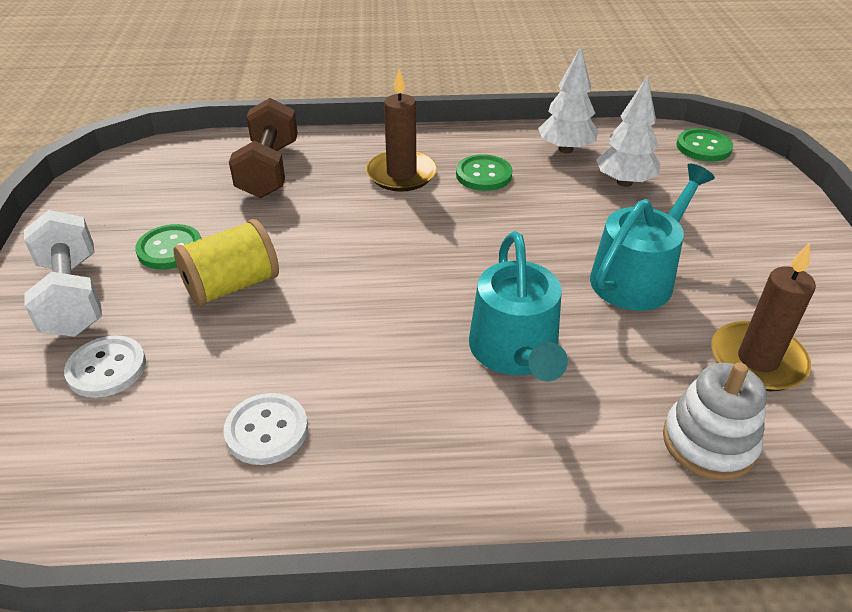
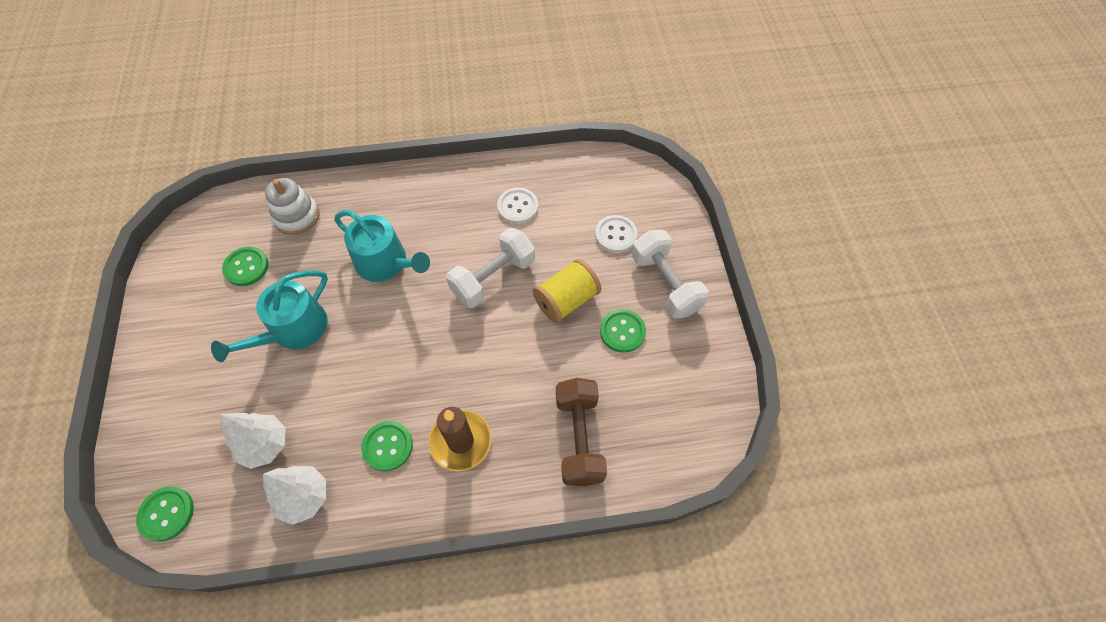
camera: 175 degrees right, 20 degrees up
turquoise watering can [469,231,568,382] -> turquoise watering can turned 135 degrees clockwise [334,210,430,282]
brown candle [711,242,816,391] -> green button [222,247,269,286]
none -> white dumbbell [446,228,535,308]

